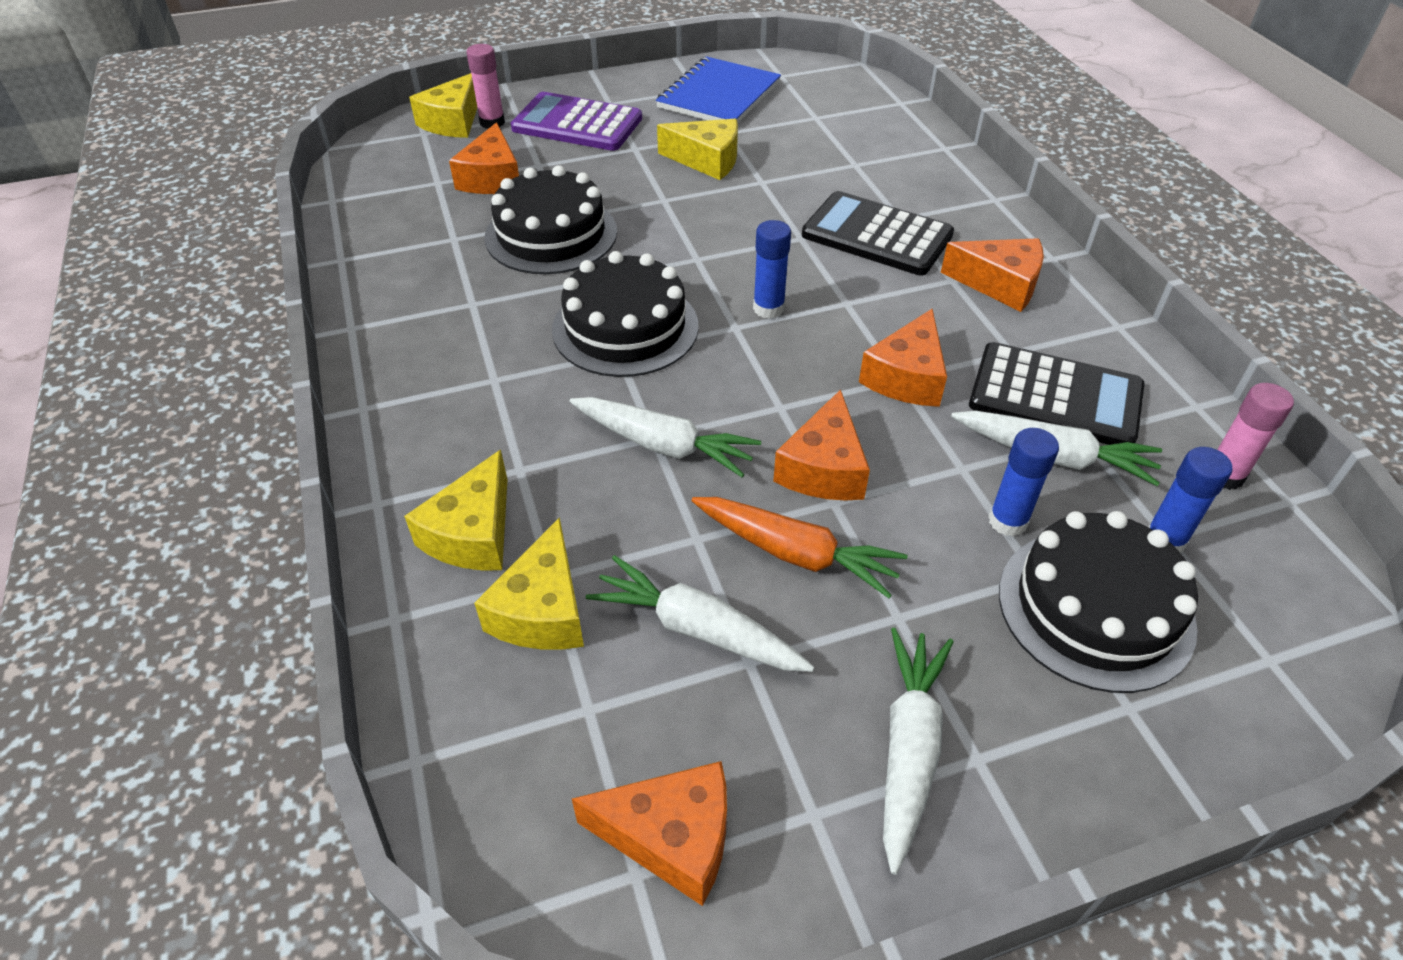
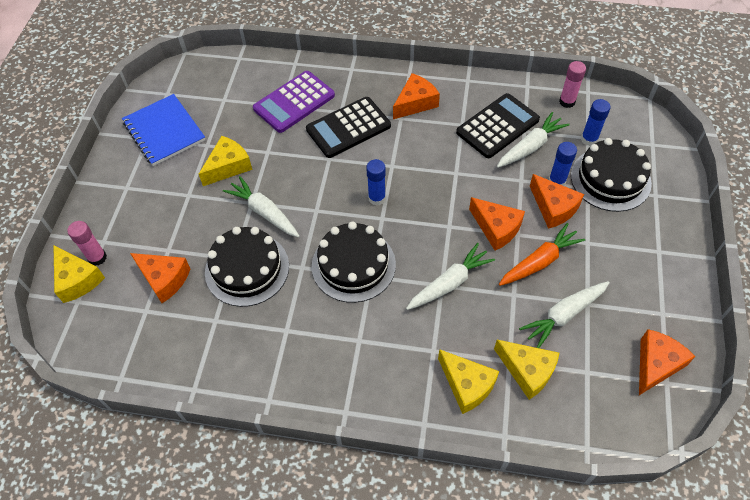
camera: 60 degrees left, 10 degrees up
purple calculator [511,92,642,151] -> purple calculator moved to [253,71,335,133]
orange cheese [859,309,947,407] -> orange cheese moved to [530,174,584,229]
white carrot [883,628,954,874] -> white carrot moved to [223,176,299,237]

